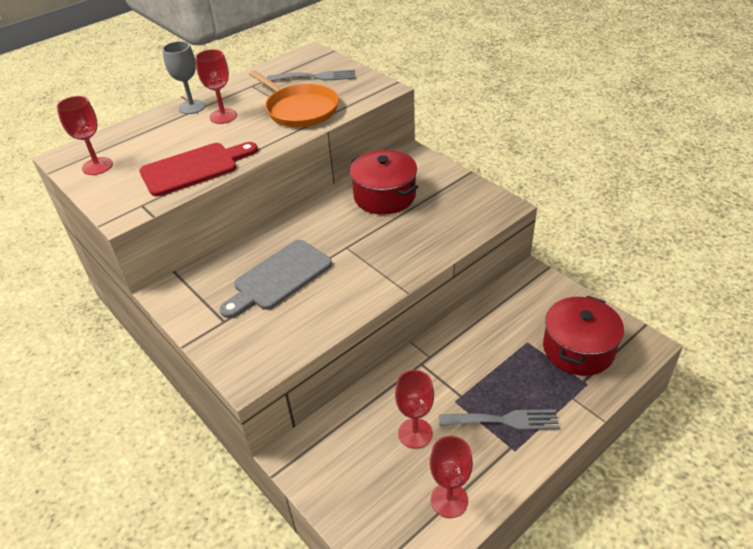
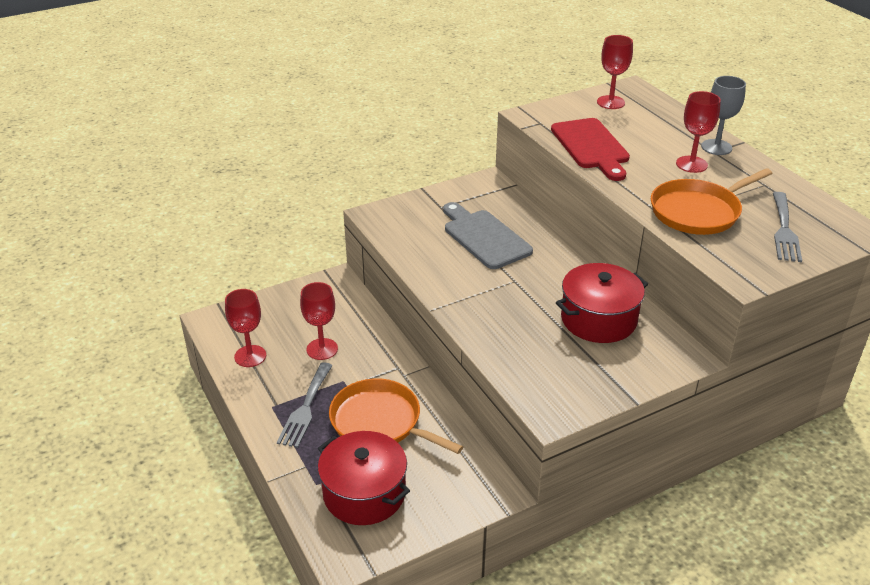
camera: 100 degrees right, 5 degrees down
none -> orange pan [329,378,463,454]

